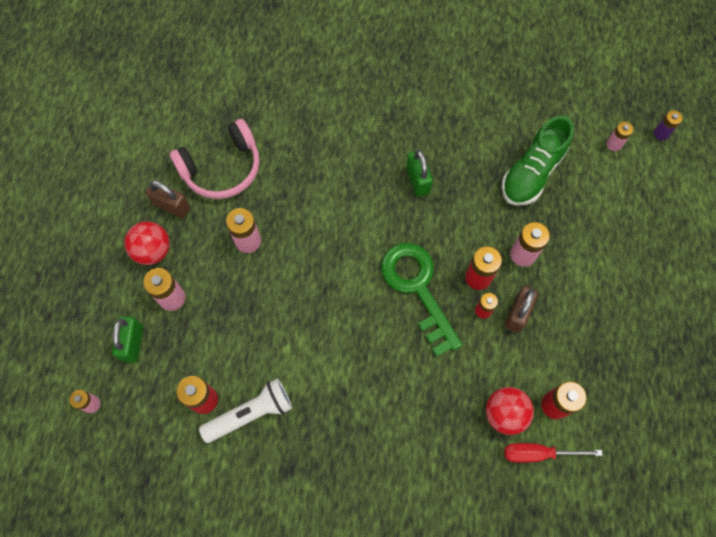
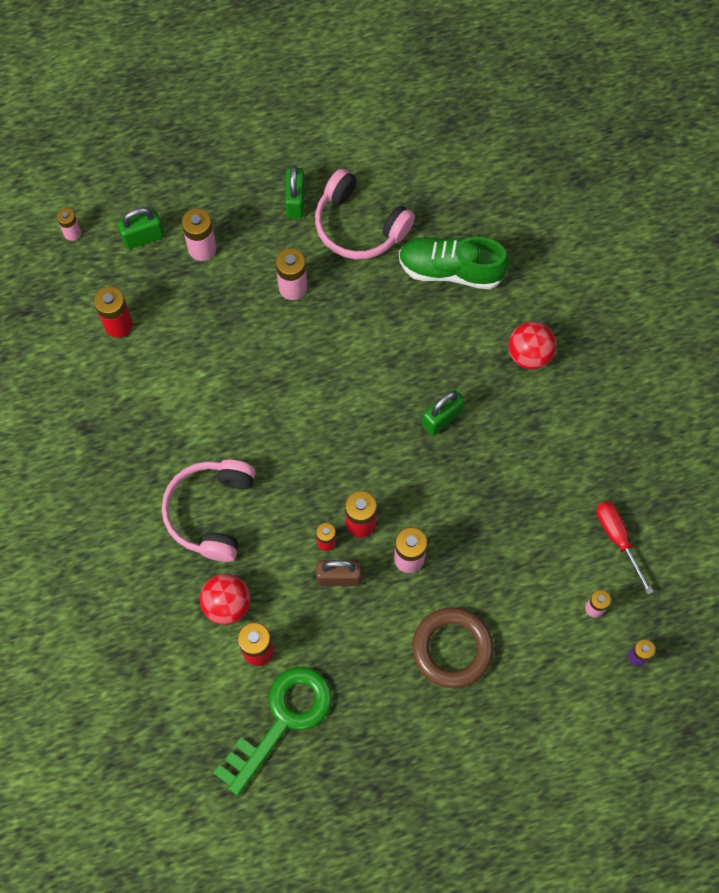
camera: 65 degrees right, 0 degrees up
red ball [124,221,170,265] -> red ball moved to [508,322,556,370]
brown padlock [146,180,190,218] -> green padlock [285,166,305,219]
white flashlight [199,378,292,443] -> none
green key [381,243,463,357] -> green key moved to [213,667,332,796]
green shoe [502,116,574,206] -> green shoe moved to [399,237,509,289]
red screwdriver [504,443,603,462] -> red screwdriver moved to [596,501,653,595]
none -> pink headphones [162,459,256,562]
none -> brown ring [412,607,494,688]

